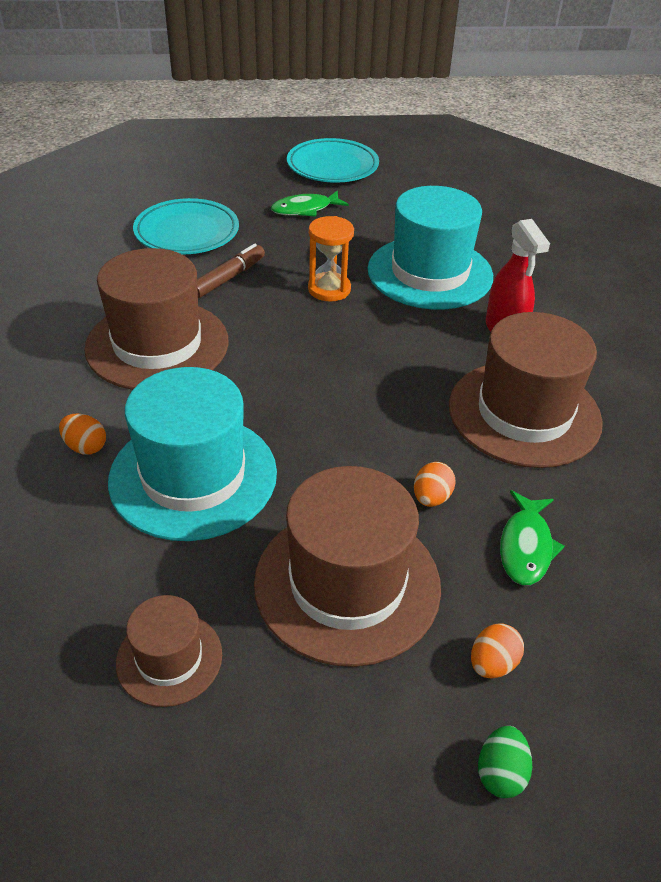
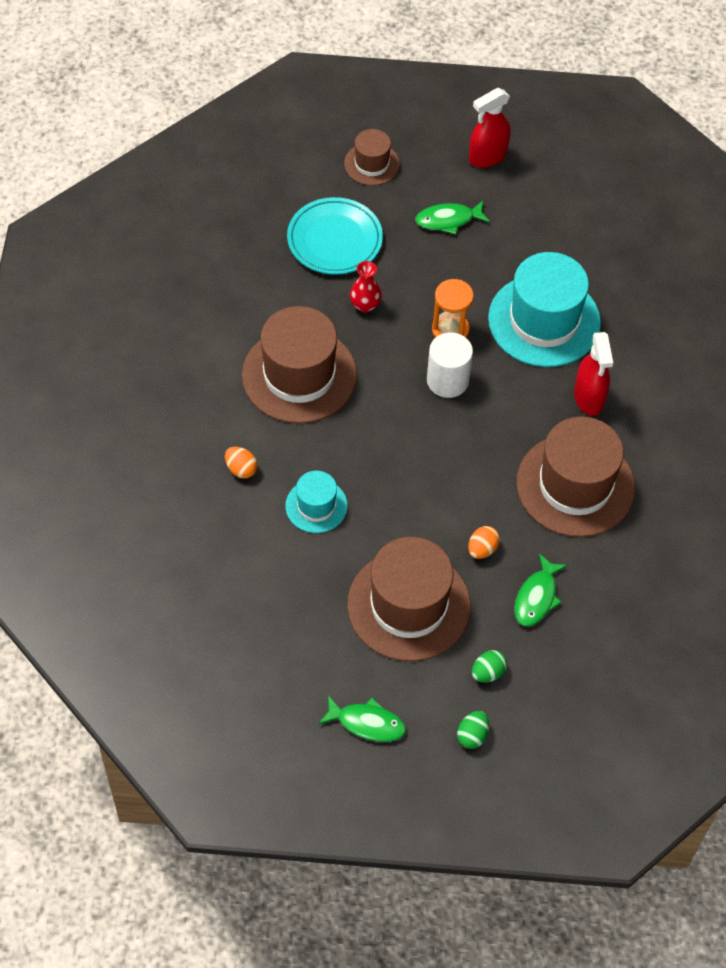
camera: 10 degrees right, 15 degrees up
turquoise hat [108,367,277,541] -> turquoise hat [285,471,348,533], size x0.52
brown hat [116,595,222,707] -> brown hat moved to [344,129,400,186]
brown marker [197,244,265,298] -> red vase [350,261,382,312]
turquoise plate [287,138,379,183] -> red spray bottle [469,88,511,168]
orange egg [471,623,524,678] -> green egg [472,650,507,682]
none -> green fish [318,695,406,742]
none -> white cylinder [427,332,473,398]

